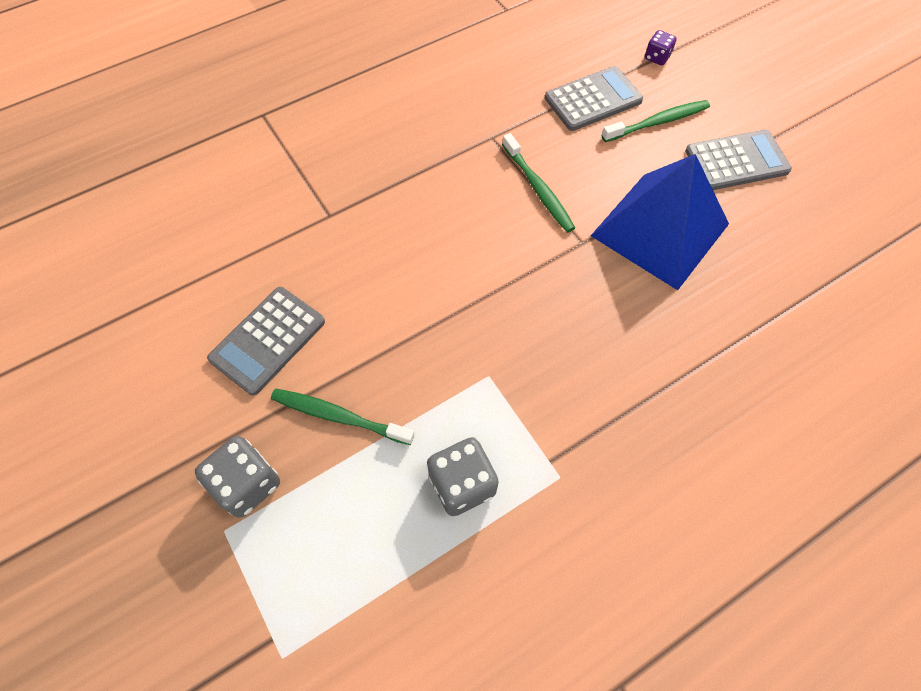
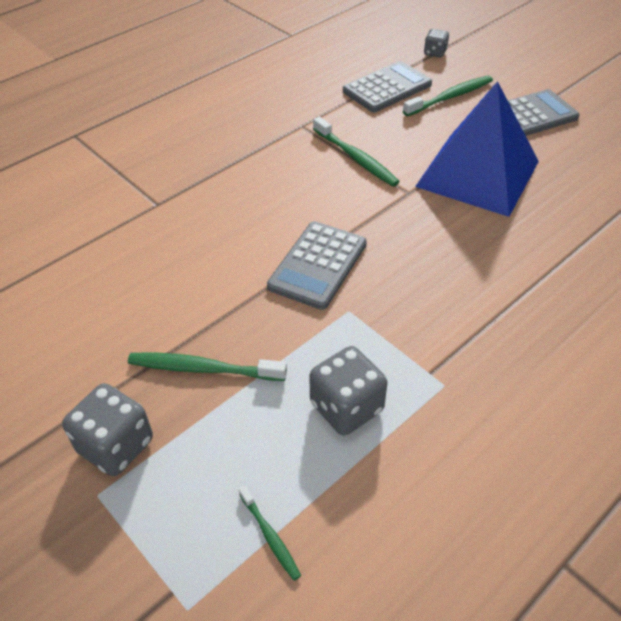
camera: 10 degrees left, 15 degrees down
grey calculator [207,287,325,396] -> grey calculator moved to [267,221,367,310]
purple dice [645,30,677,65] -> grey dice [424,29,449,58]
none -> green toothbrush [239,486,301,581]

